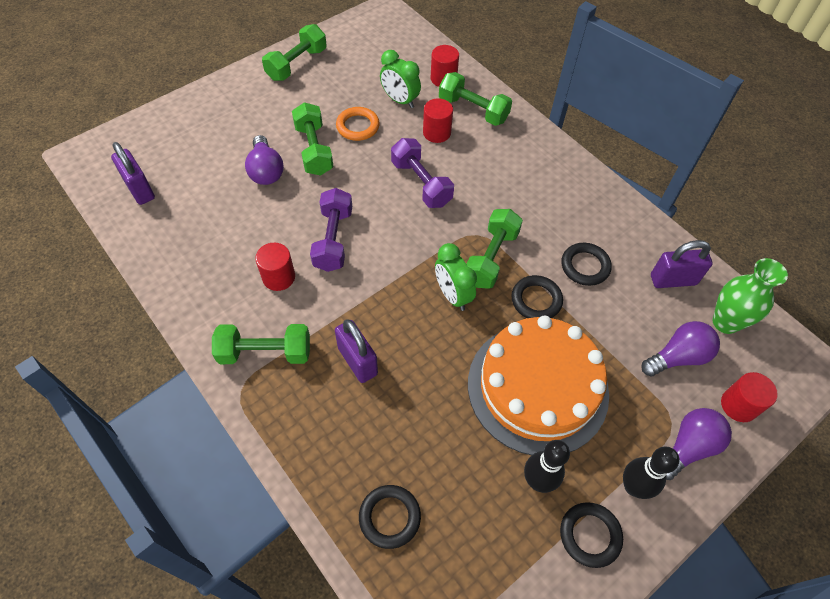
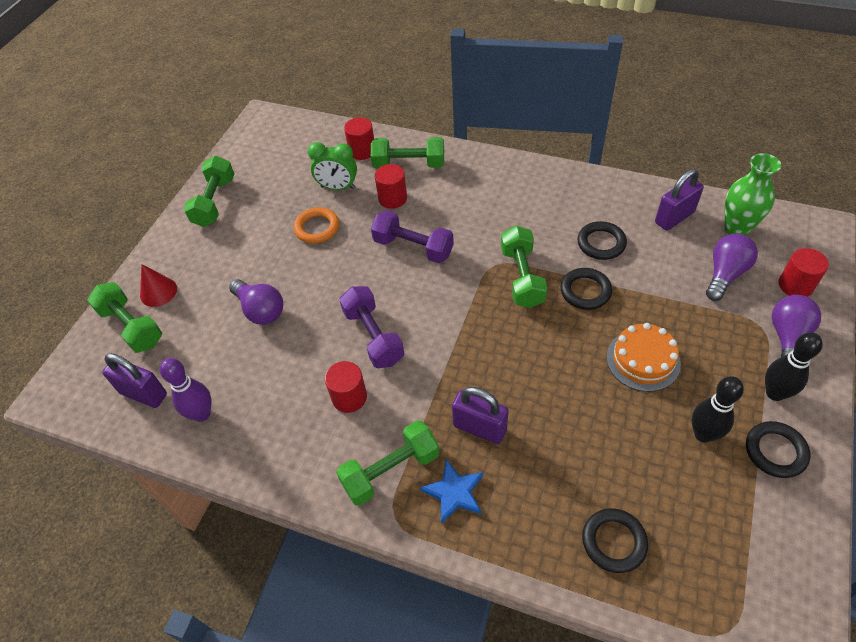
camera: 25 degrees left, 5 degrees down
green dumbbell [292,102,334,175] -> green dumbbell moved to [87,282,162,353]
green clock [435,243,477,311] -> none
orange cake [468,316,609,455] -> orange cake [606,323,681,392], size x0.52
none -> red cone [140,264,177,307]
none -> purple bowling pin [160,358,211,422]
none -> blue star [420,459,483,524]

